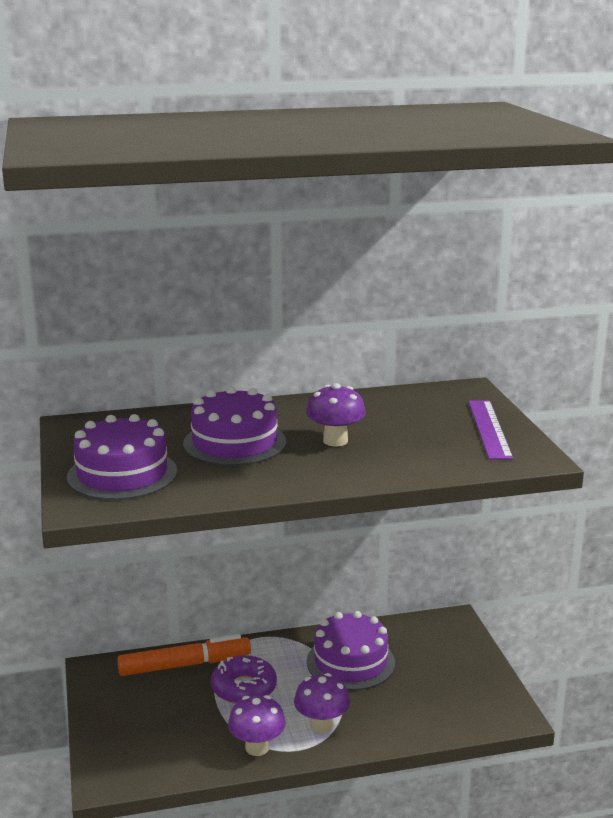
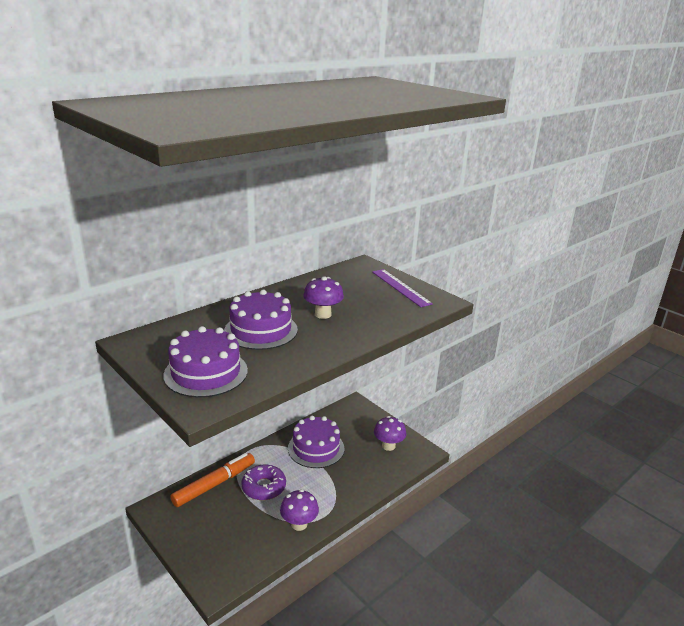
camera: 30 degrees left, 5 degrees up
purple mushroom [294,673,350,733] -> purple mushroom moved to [374,416,406,451]

